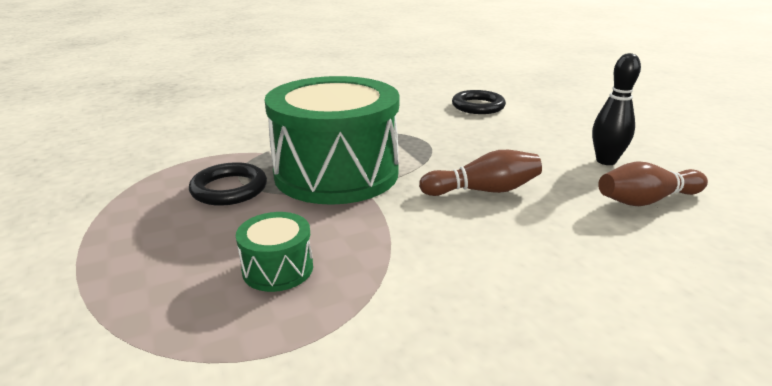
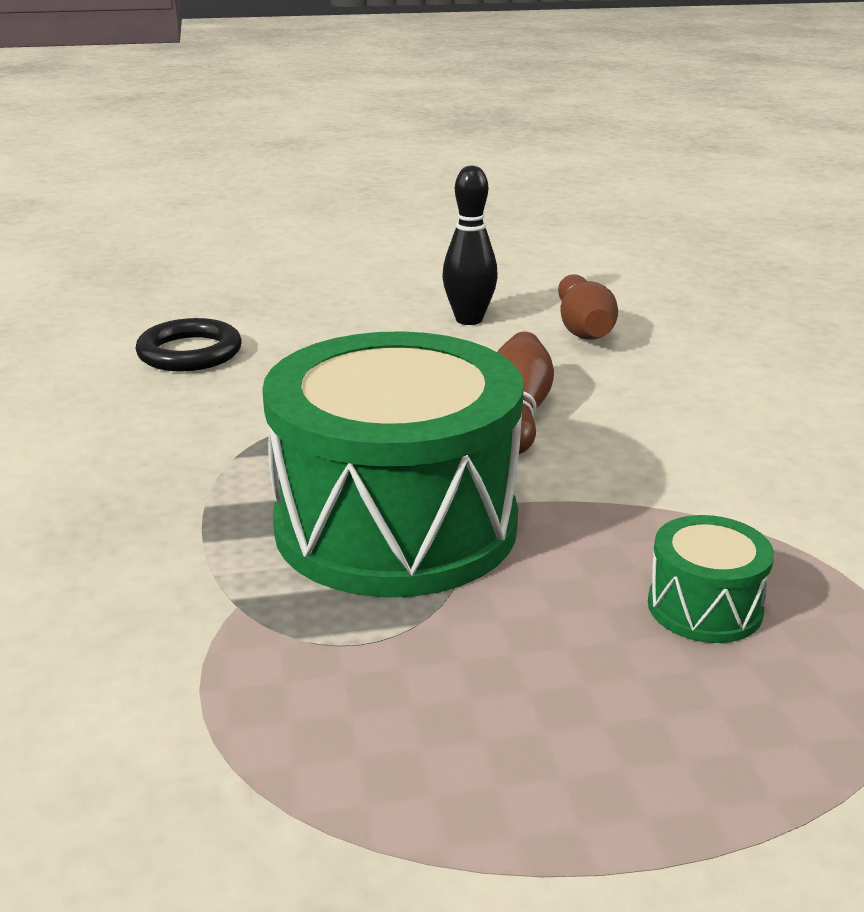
camera: 75 degrees left, 0 degrees up
black ring [189,162,267,206] -> none

